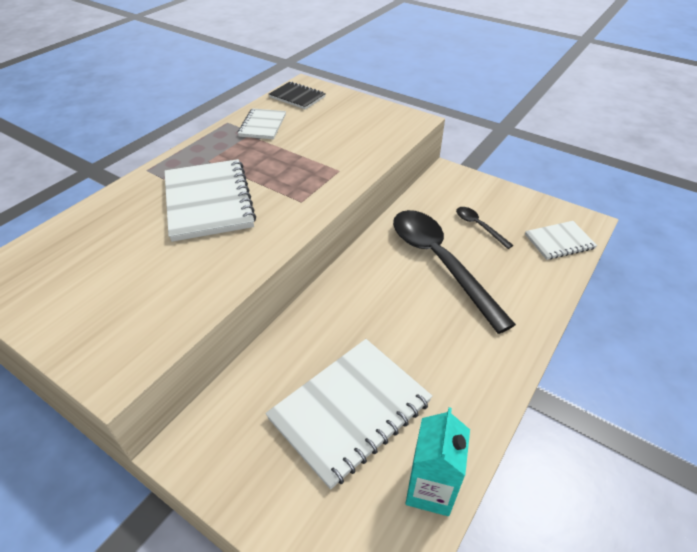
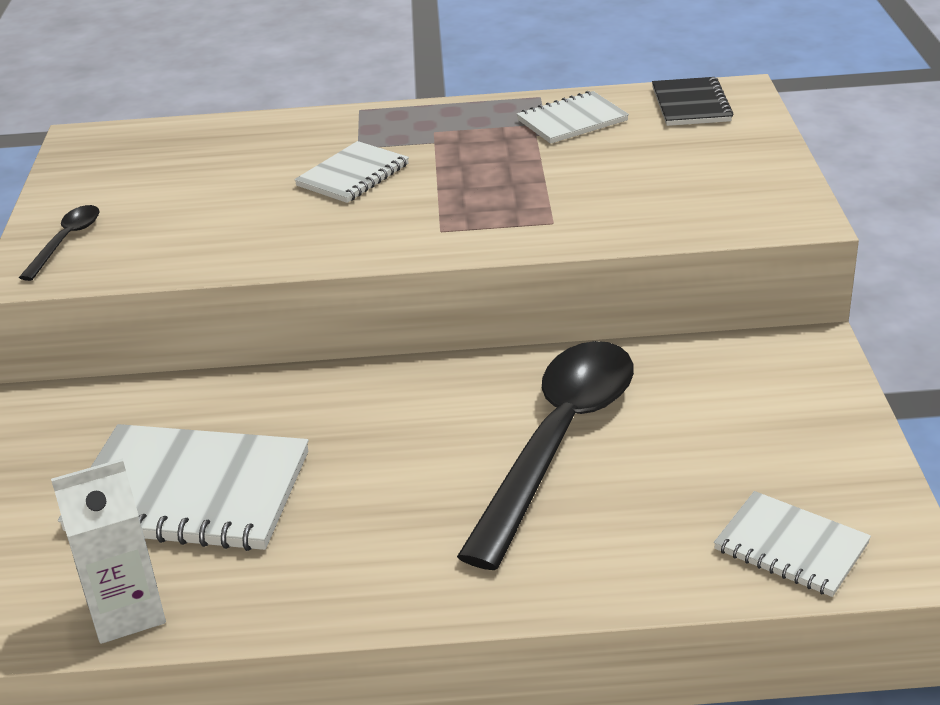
camera: 55 degrees right, 10 degrees down
white notebook [165,159,256,242] -> white notebook [294,141,409,203], size x0.56
turquoise carton [405,407,470,516] -> white carton [51,458,166,644]
black spoon [456,207,513,249] -> black spoon moved to [19,205,100,281]

